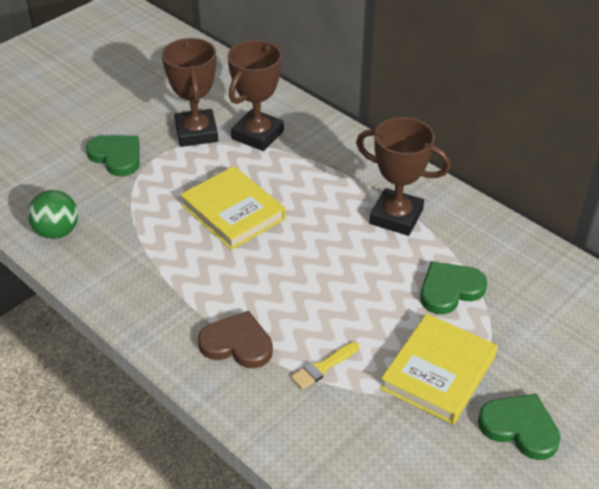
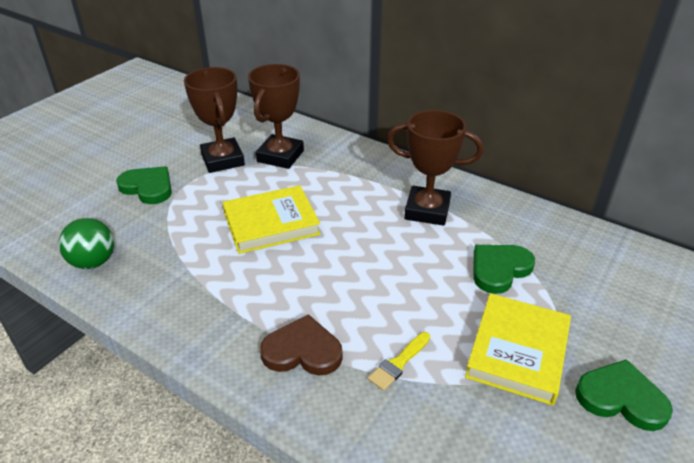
camera: 10 degrees left, 5 degrees down
yellow book [180,166,286,250] -> yellow book turned 60 degrees counterclockwise [223,185,321,254]

